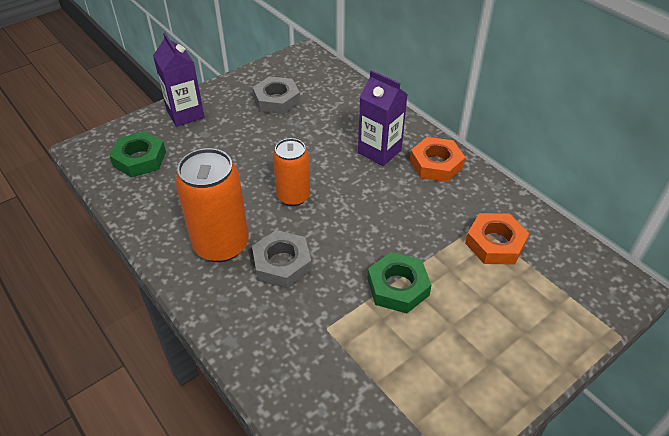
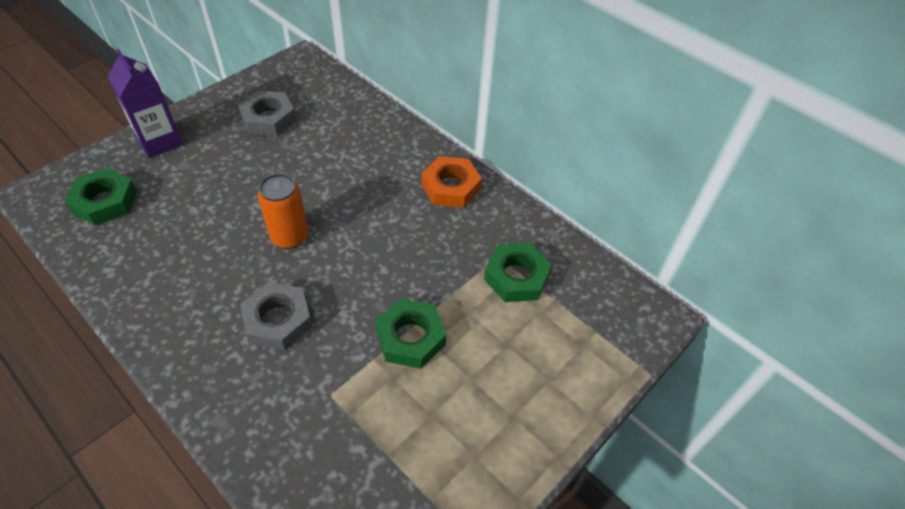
camera: 10 degrees left, 5 degrees up
orange can [175,148,249,262] -> none
purple carton [358,70,408,166] -> none
orange nut [465,213,529,265] -> green nut [484,243,552,302]

